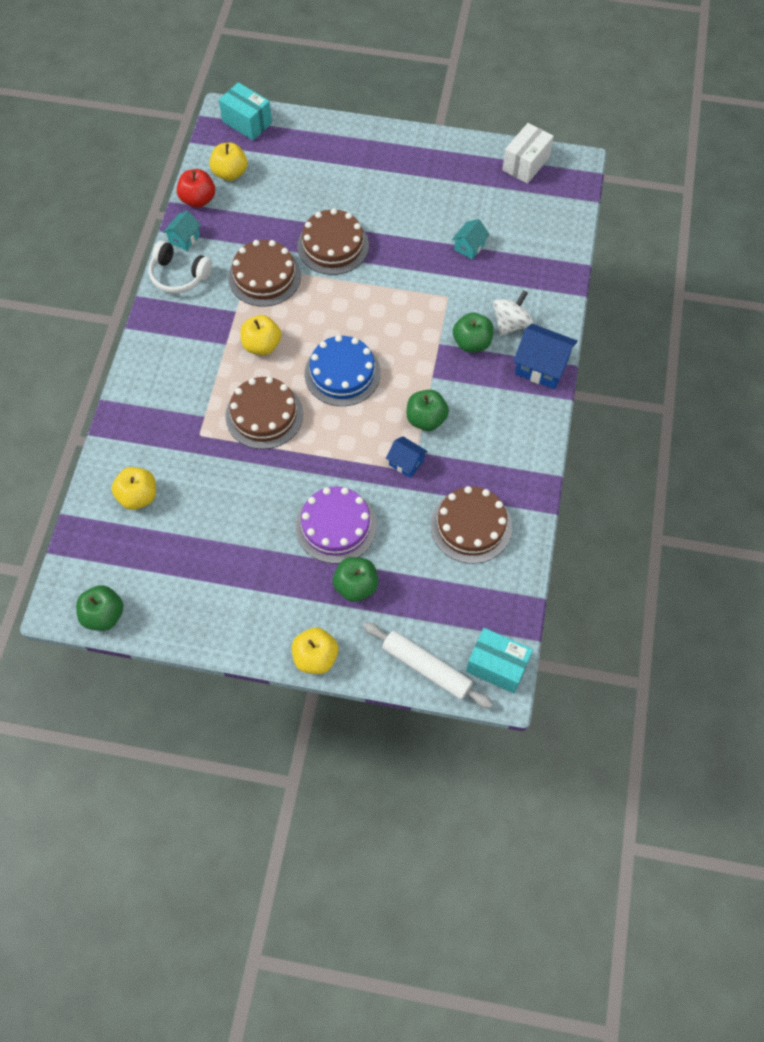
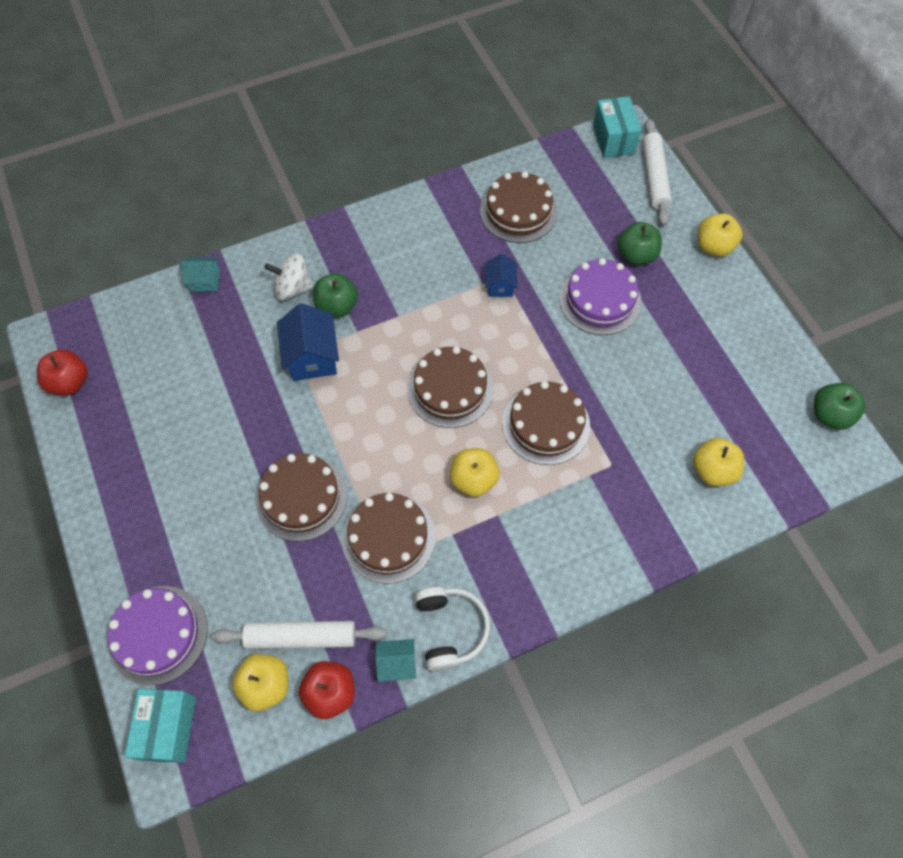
camera: 125 degrees left, 0 degrees up
blue cake [305,335,381,406] -> brown cake [407,346,493,428]
green apple [406,390,449,431] -> none
turquoise house [452,219,490,260] -> turquoise house moved to [181,258,220,291]
white box [502,123,554,184] -> red apple [37,349,88,395]
blue house [513,324,578,389] -> blue house moved to [277,303,339,381]
none -> purple cake [108,586,208,685]
none -> white rolling pin [212,621,386,649]

